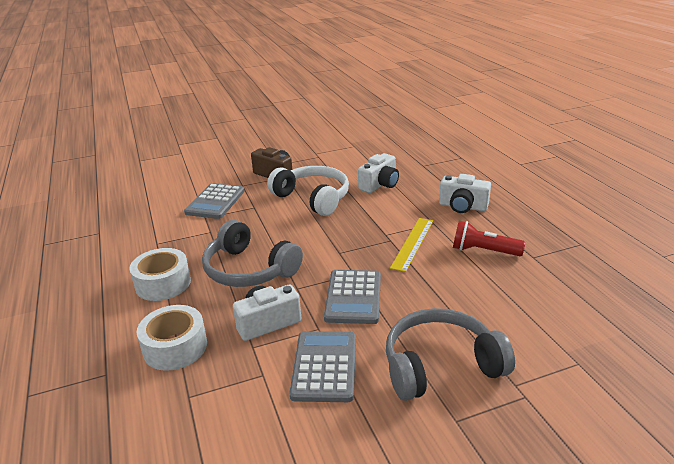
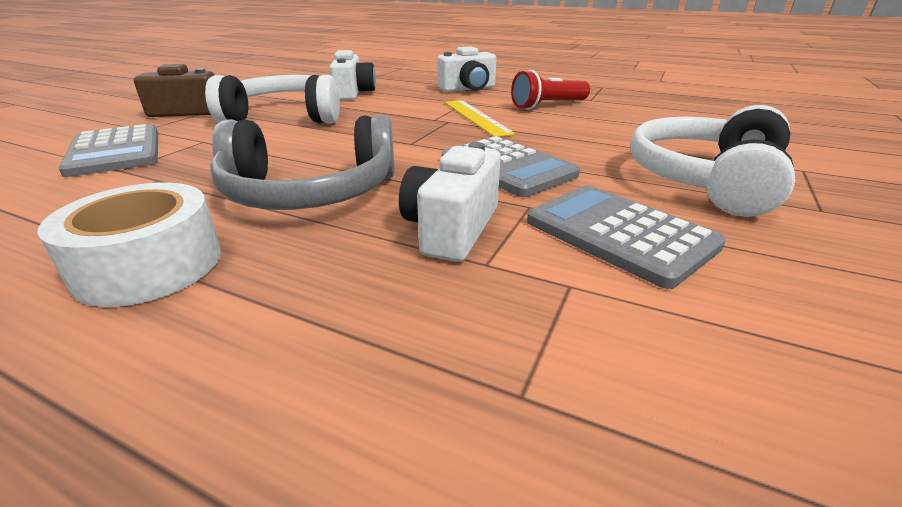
camera: 45 degrees left, 0 degrees up
white tape [137,305,207,371] -> none
grey headphones [386,308,515,401] -> white headphones [630,105,795,217]

